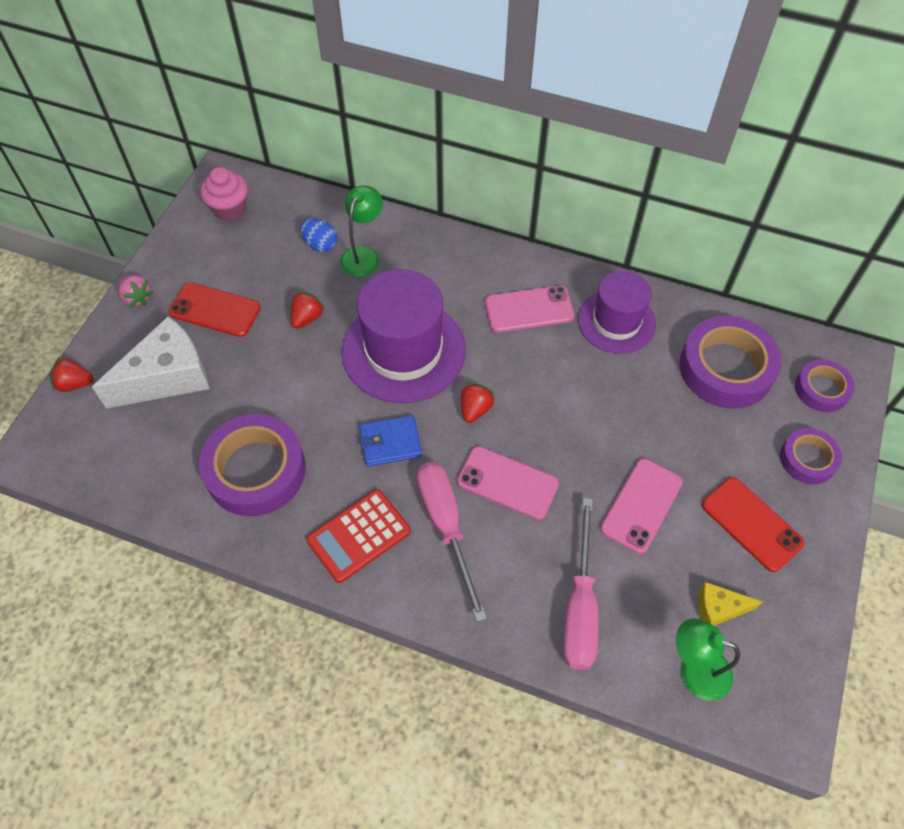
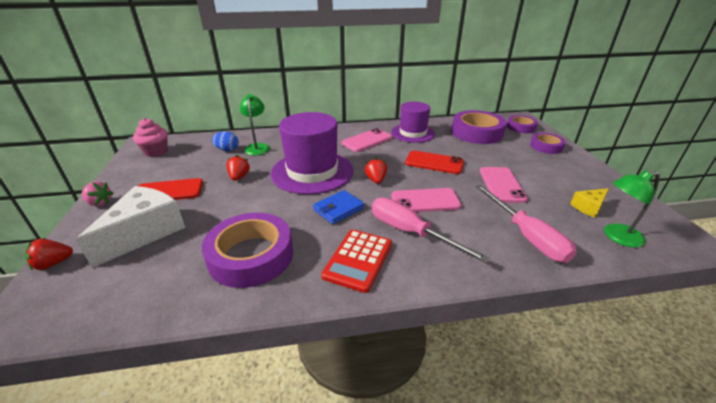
camera: 30 degrees left, 25 degrees down
red phone [702,477,805,572] -> red phone moved to [405,150,464,174]

